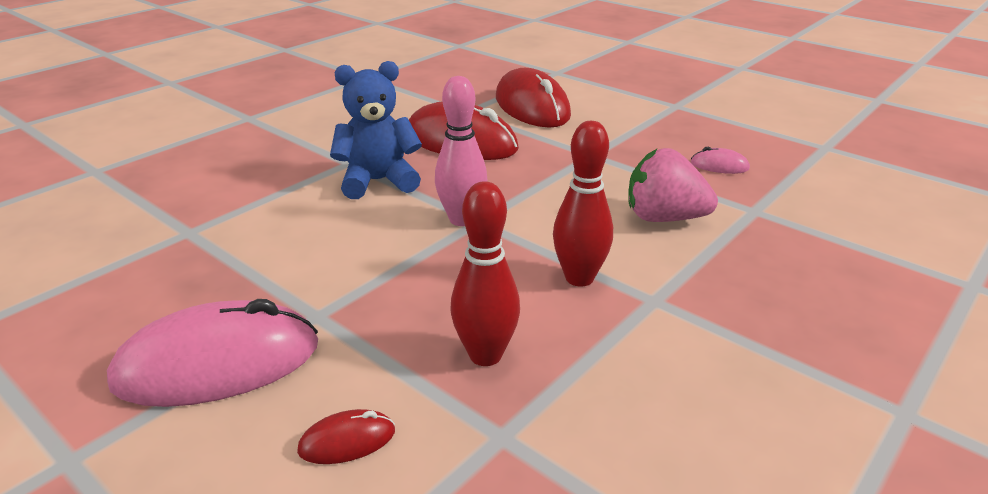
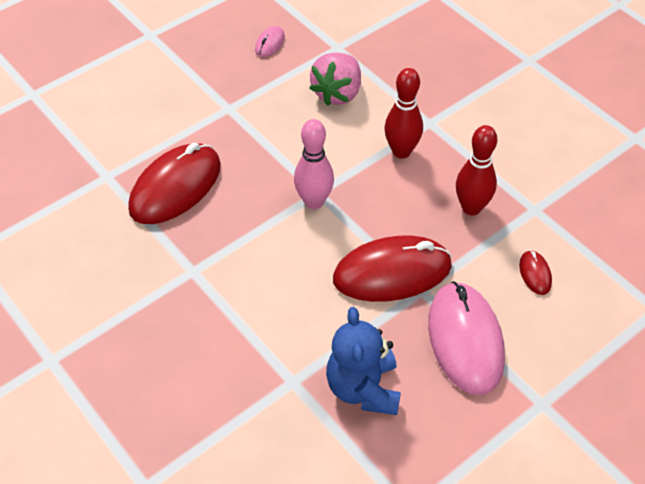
camera: 80 degrees left, 20 degrees up
blue teddy bear [330,61,422,199] -> blue teddy bear moved to [326,307,401,415]
red mouse [496,68,571,127] -> red mouse moved to [333,236,452,302]

